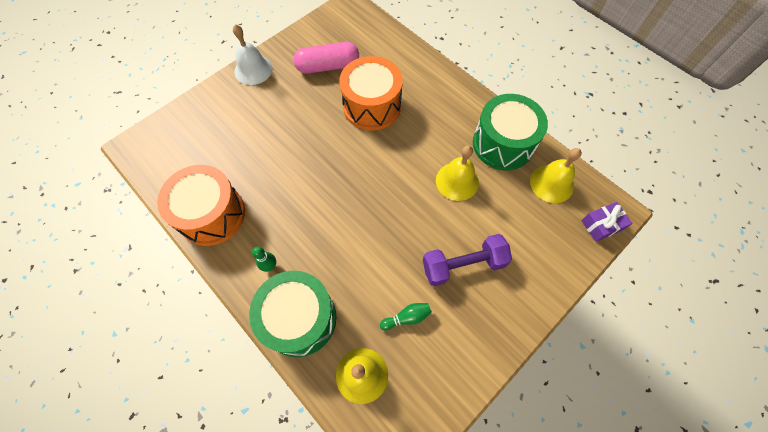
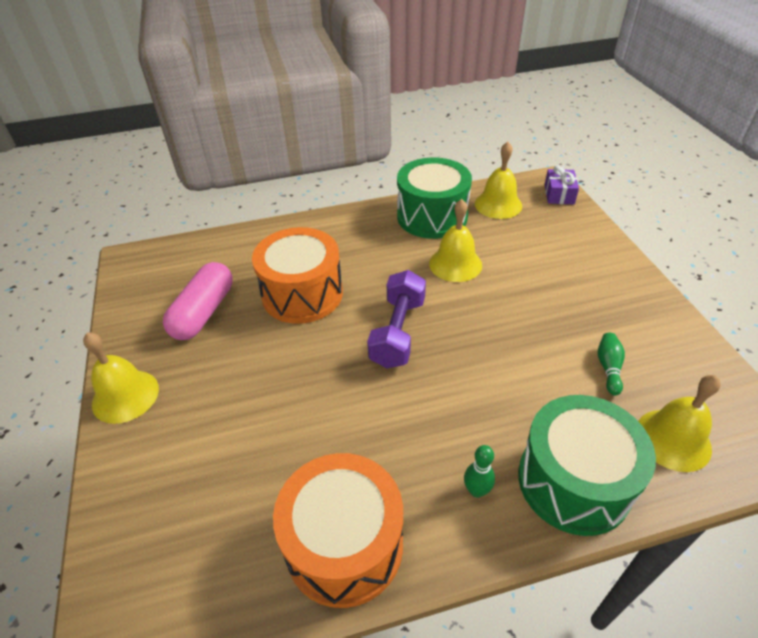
camera: 60 degrees left, 20 degrees down
white bell [233,24,272,85] -> yellow bell [83,332,159,424]
purple dumbbell [423,234,512,286] -> purple dumbbell moved to [367,270,426,368]

